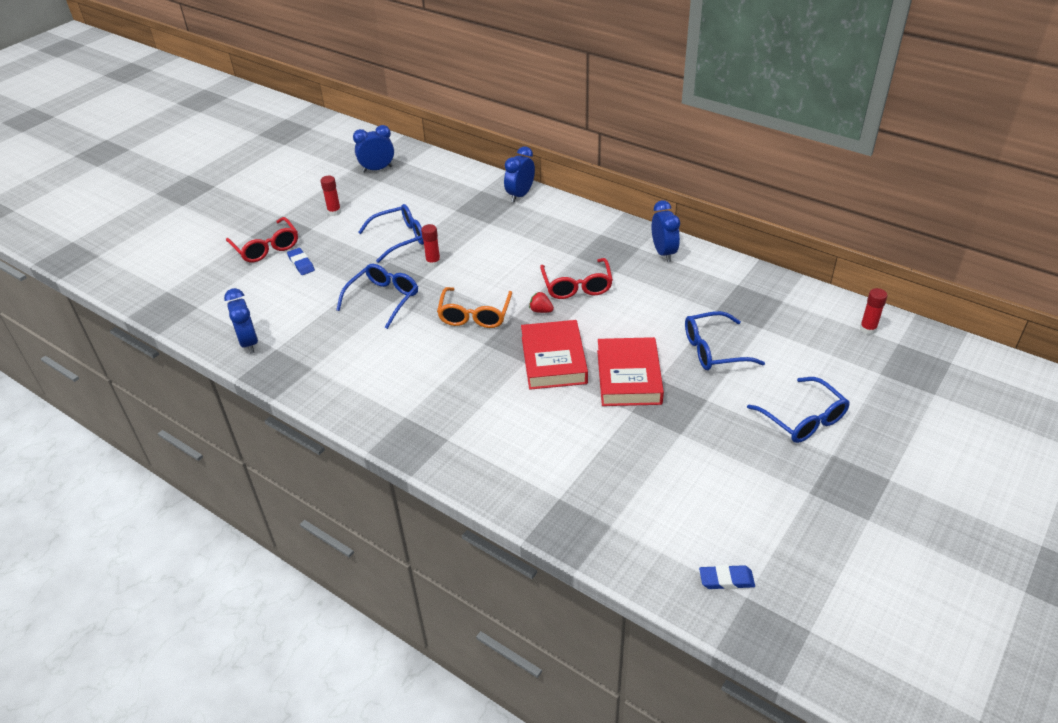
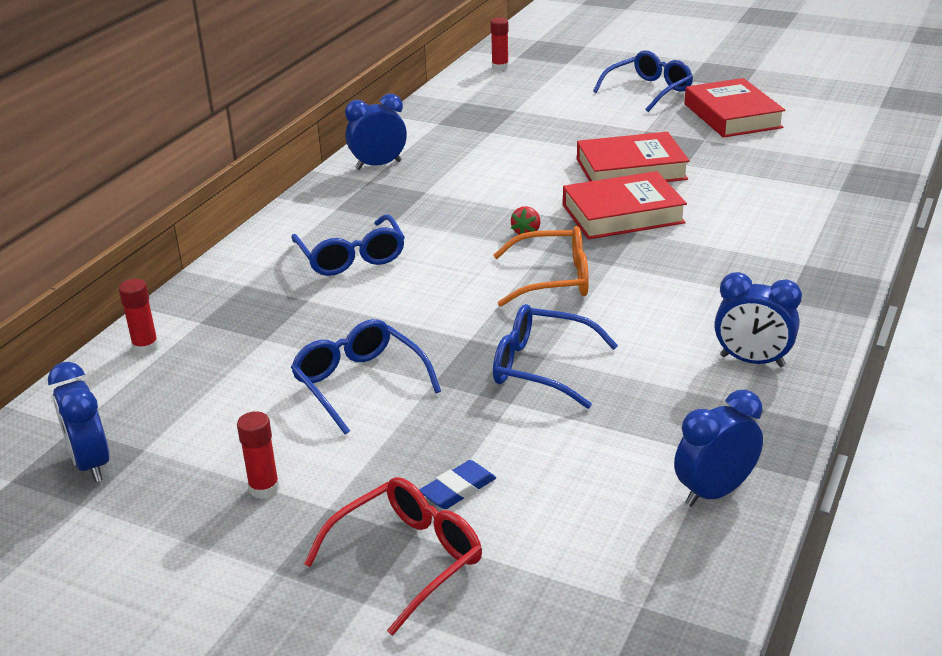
camera: 100 degrees left, 10 degrees down
red glue stick [421,224,441,267] -> red glue stick moved to [118,279,159,355]
blue clock [504,146,535,202] -> blue clock moved to [714,272,802,367]
red glasses [540,258,613,299] -> none
blue glasses [685,311,765,370] -> blue glasses moved to [291,215,405,276]
blue eraser [699,565,755,589] -> none
none -> red book [685,78,785,138]

